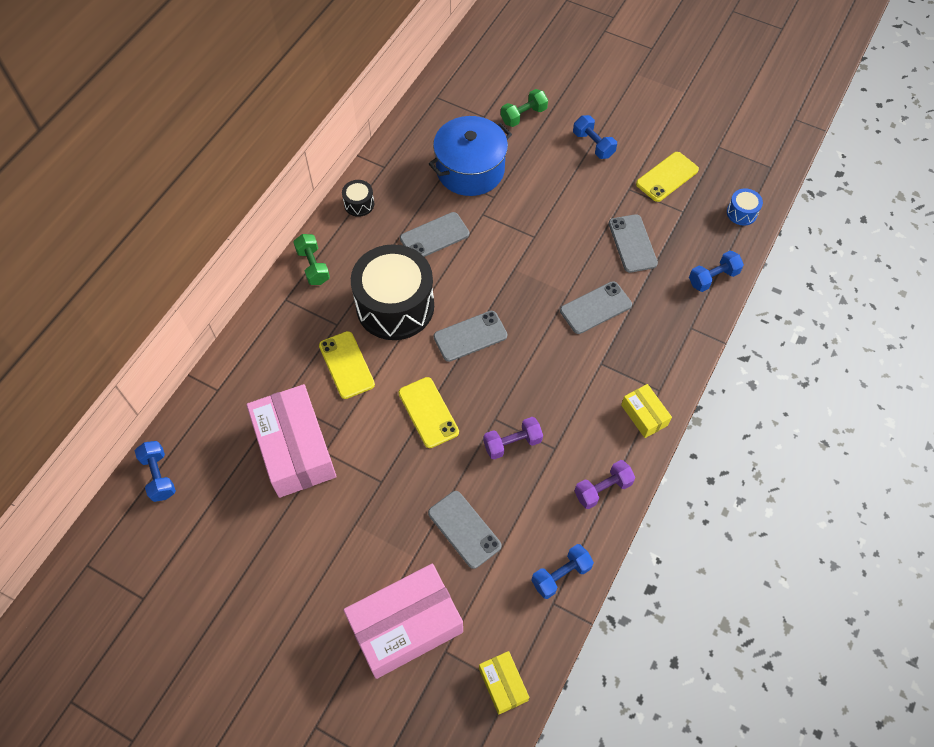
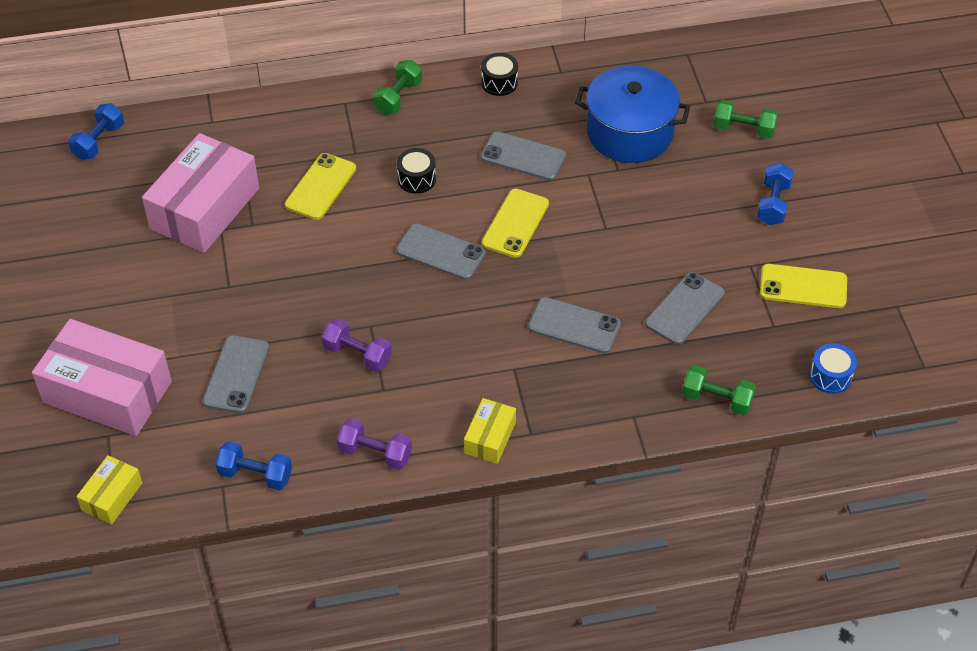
camera: 50 degrees right, 10 degrees down
black drum [351,244,434,340] -> black drum [397,148,436,194], size x0.41
yellow phone [398,377,459,448] -> yellow phone moved to [482,189,549,258]
blue dumbbell [689,251,744,292] -> green dumbbell [682,365,756,416]

